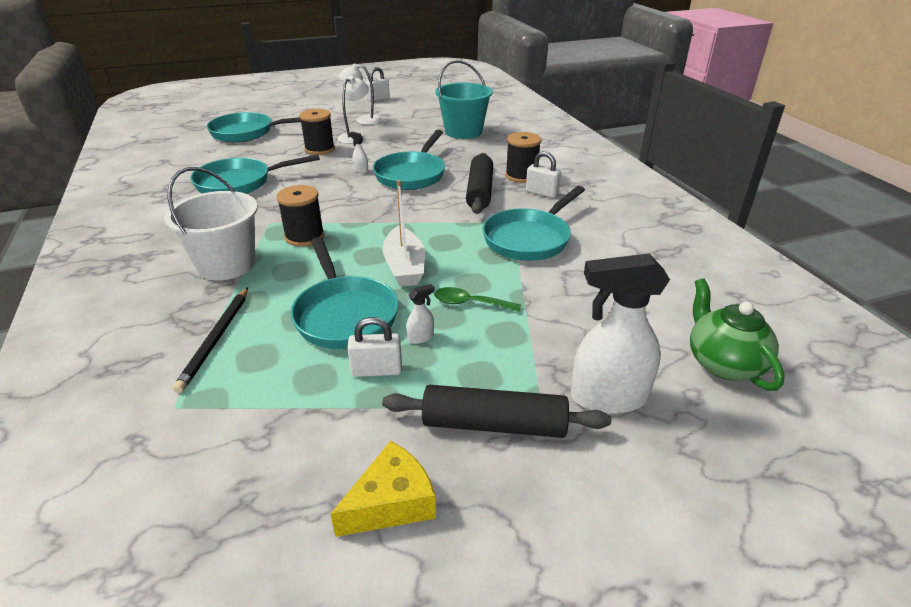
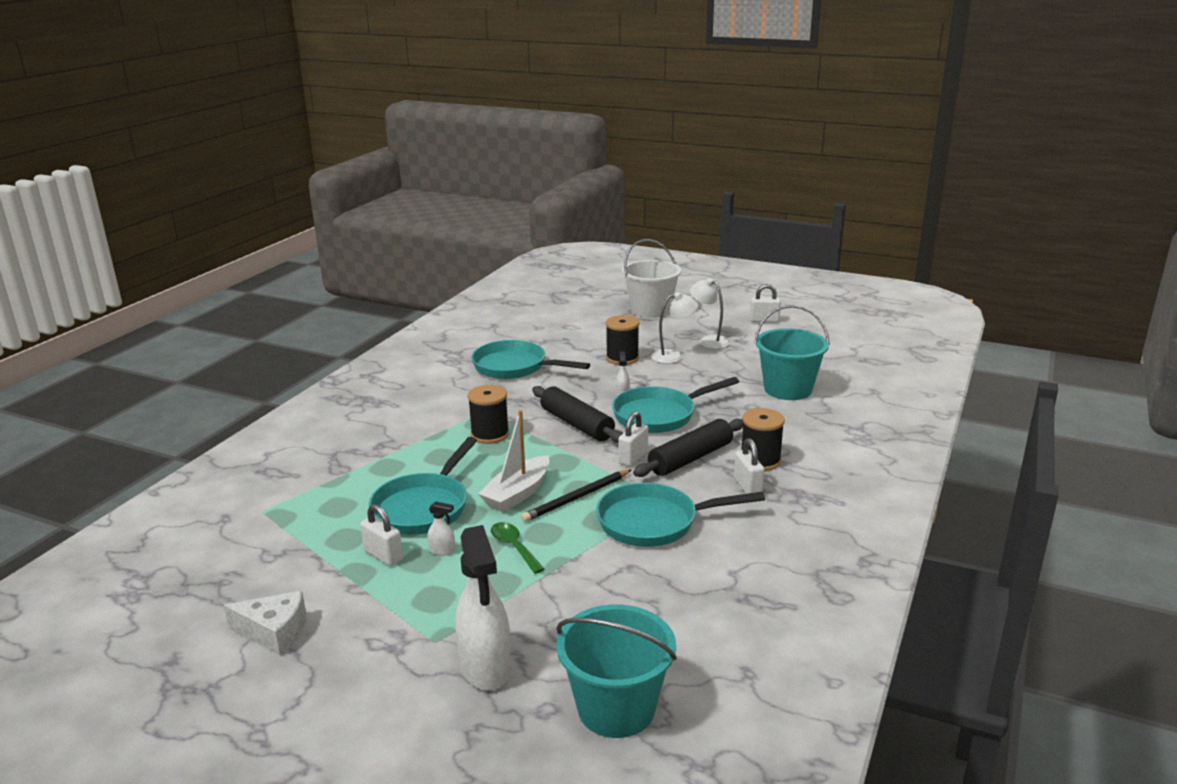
camera: 45 degrees right, 10 degrees down
white bucket [164,167,258,281] -> white bucket moved to [622,239,682,318]
black pencil [173,287,248,393] -> black pencil moved to [521,470,631,522]
turquoise pan [207,112,301,142] -> none
yellow cheese [330,441,436,537] -> white cheese [224,591,306,656]
black rolling pin [382,385,611,438] -> black rolling pin moved to [532,386,623,443]
white spray bottle [571,253,670,414] -> white spray bottle turned 150 degrees counterclockwise [455,525,511,690]
green teapot [690,278,785,391] -> turquoise bucket [556,604,677,738]
none -> white padlock [618,411,648,466]

